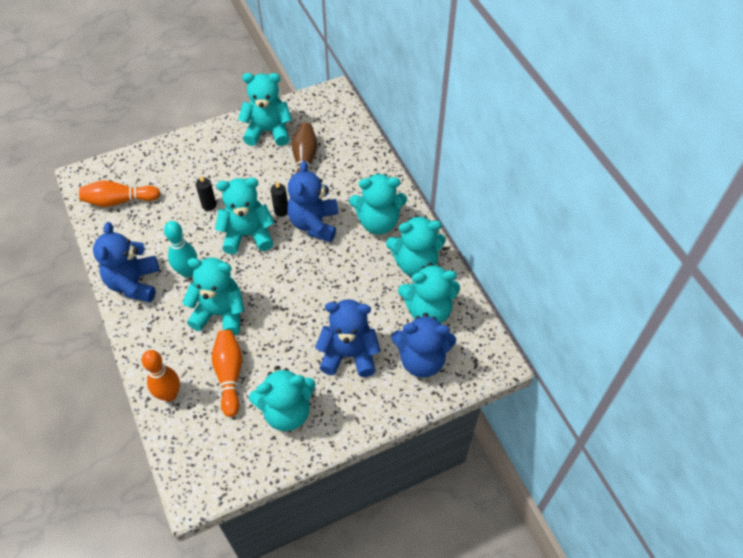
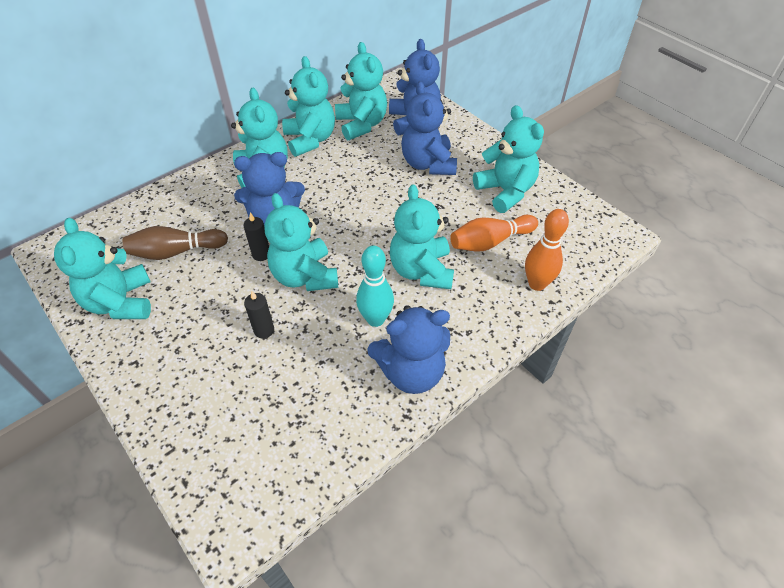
camera: 105 degrees left, 5 degrees down
orange bowling pin [79,181,160,207] -> none

